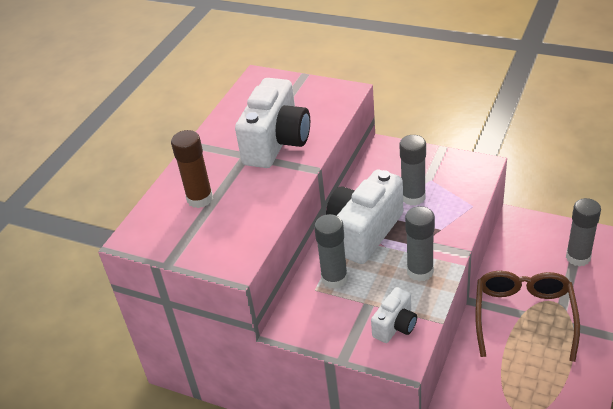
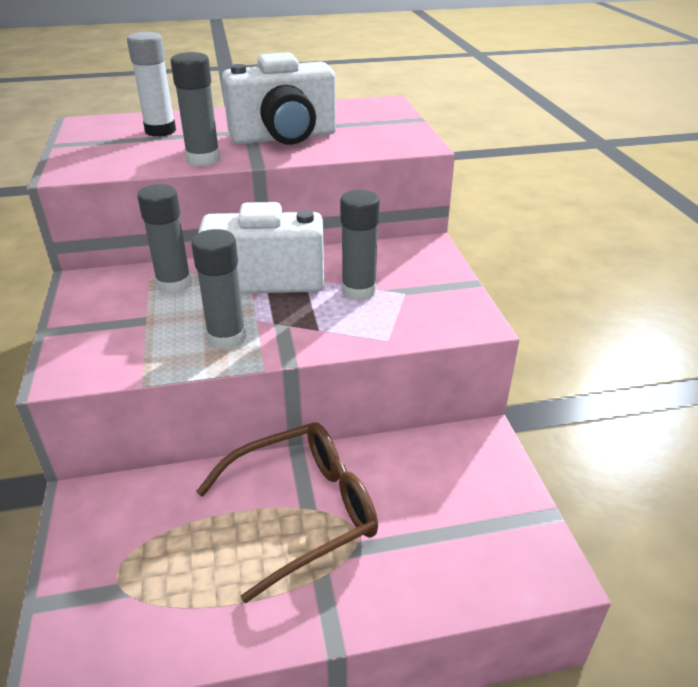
camera: 50 degrees right, 5 degrees down
brown glue stick [171,130,213,208] -> white glue stick [127,32,176,137]
white camera [371,287,417,343] -> none
grey glue stick [566,198,601,266] -> grey glue stick moved to [171,52,220,166]

